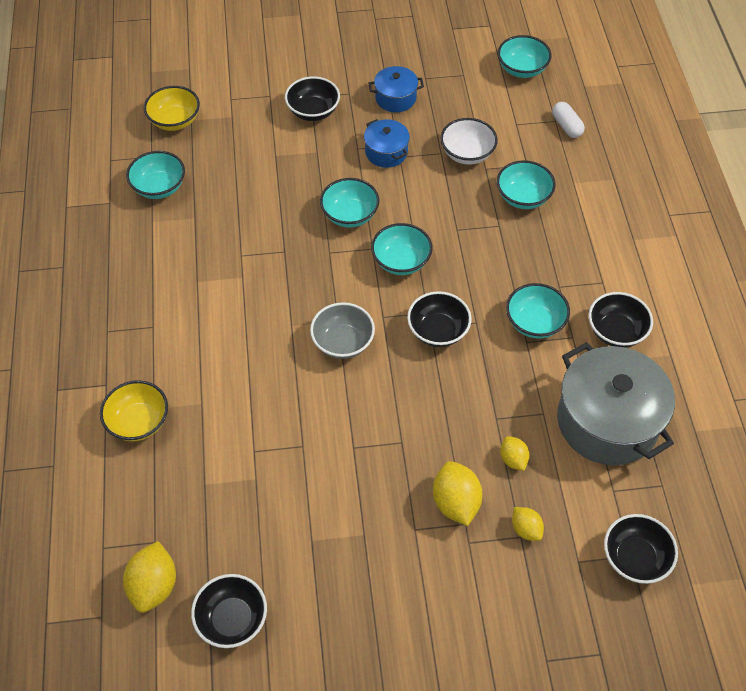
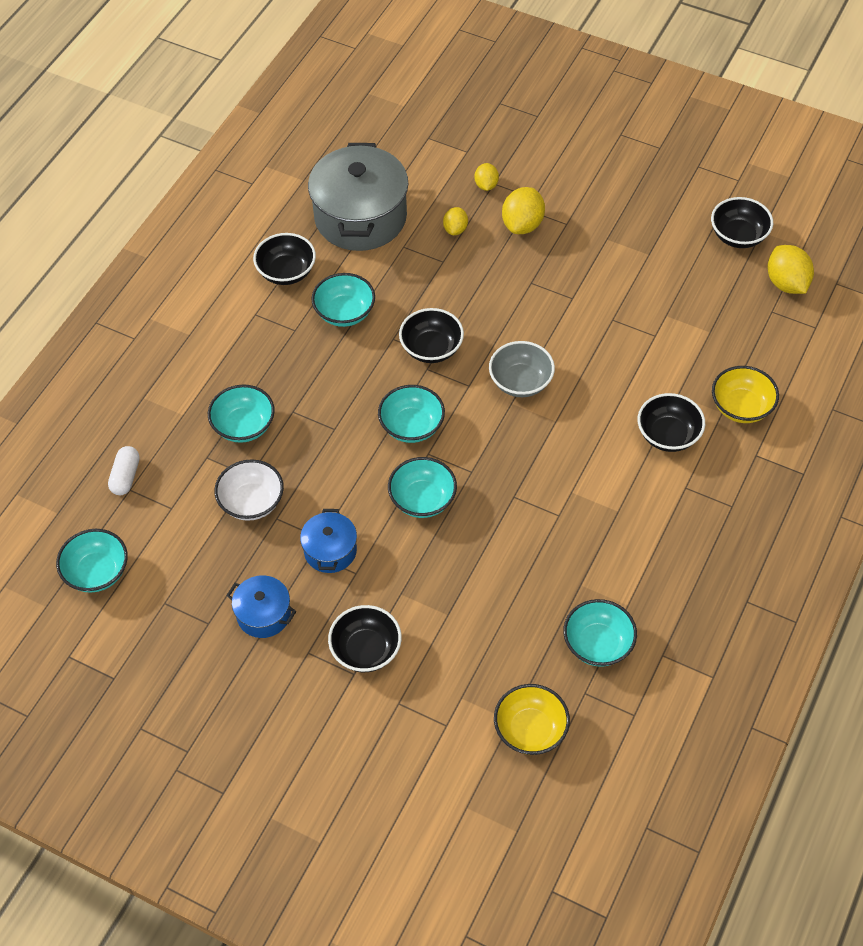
camera: 145 degrees left, 0 degrees up
yellow lemon [123,541,176,613] -> yellow lemon turned 60 degrees counterclockwise [768,245,814,294]
black bowl [604,514,678,584] -> black bowl moved to [638,393,705,452]

